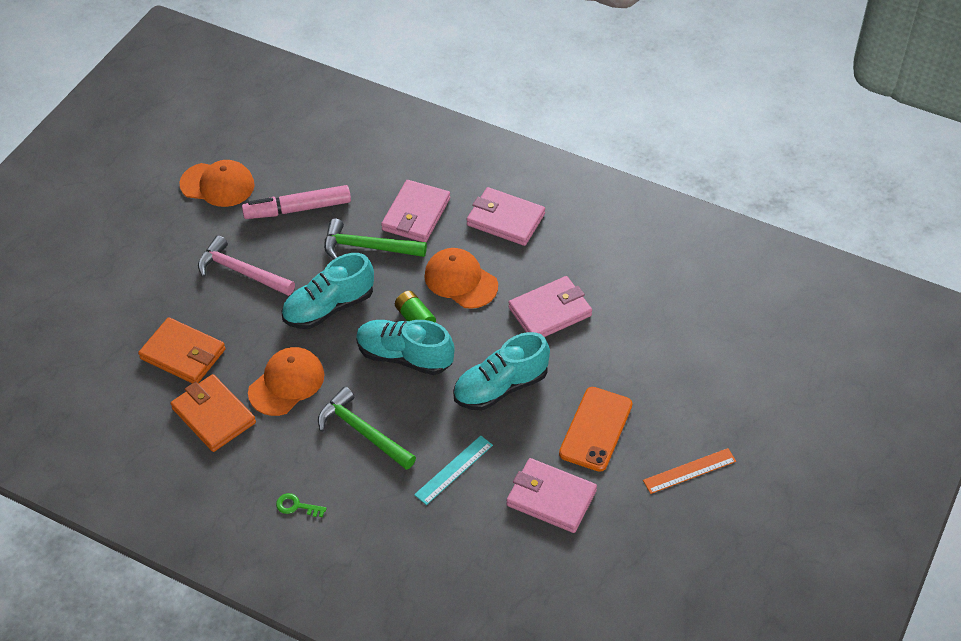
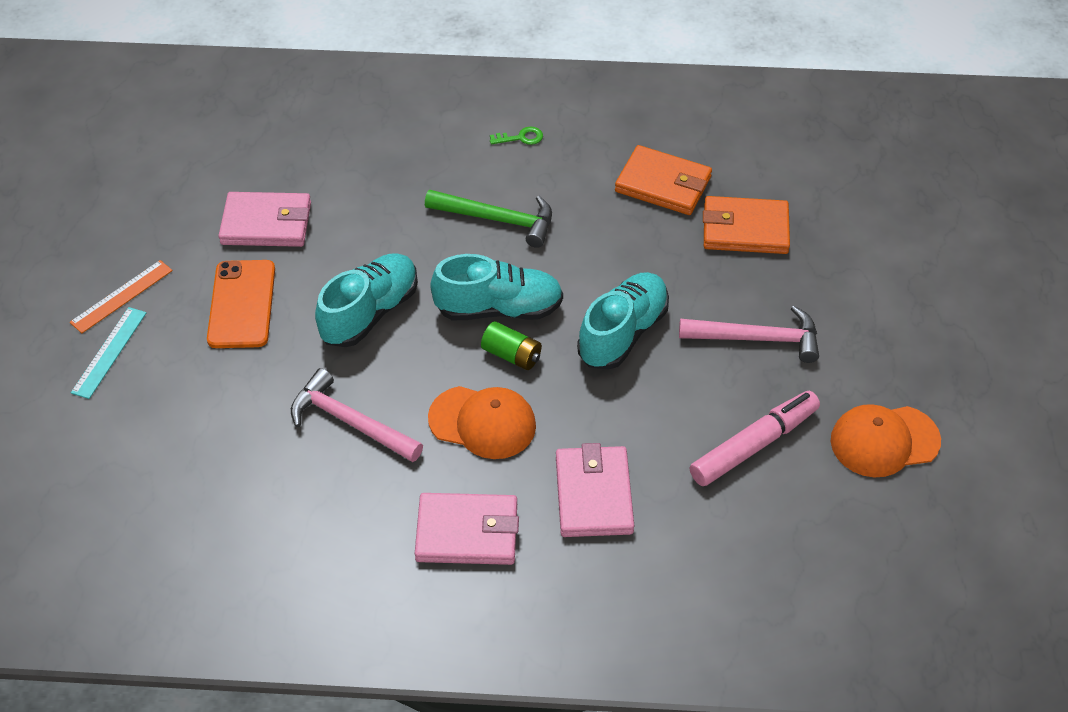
camera: 155 degrees right, 0 degrees up
orange cap [248,347,324,416] -> none
green hammer [324,219,427,259] -> none
turquoise ruler [414,435,493,505] -> turquoise ruler moved to [71,307,146,399]
pink wallet [508,276,592,337] -> pink hammer [291,368,423,462]

